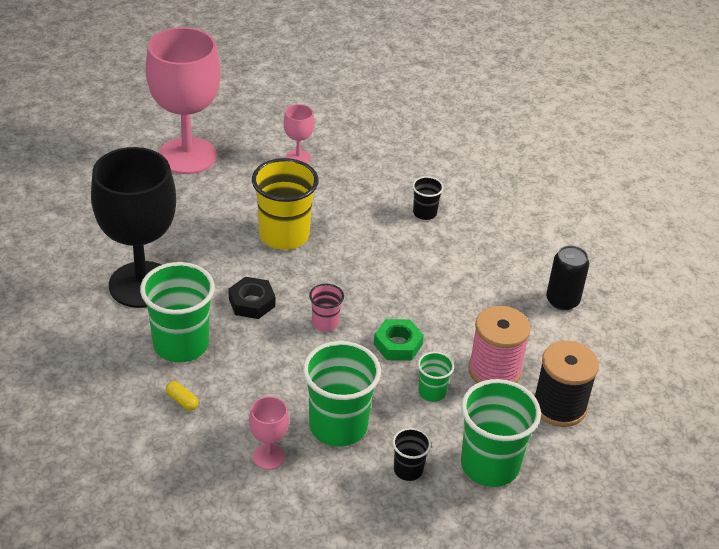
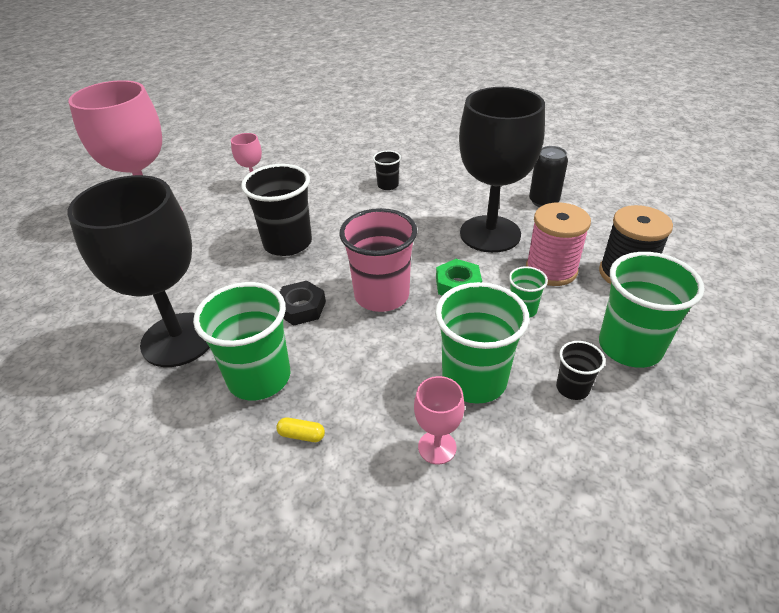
camera: 25 degrees left, 0 degrees up
yellow cup [252,158,319,250] -> black cup [241,164,312,256]
pink cup [309,284,344,332] -> pink cup [339,208,417,312], size x2.02
none -> black goblet [459,87,545,253]

